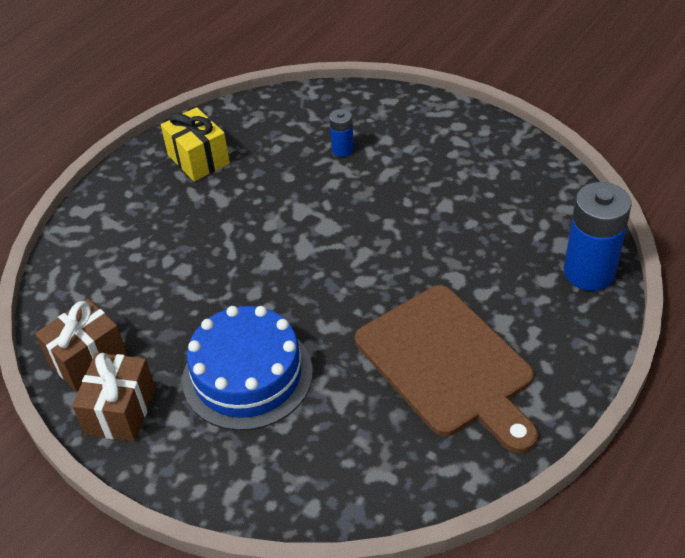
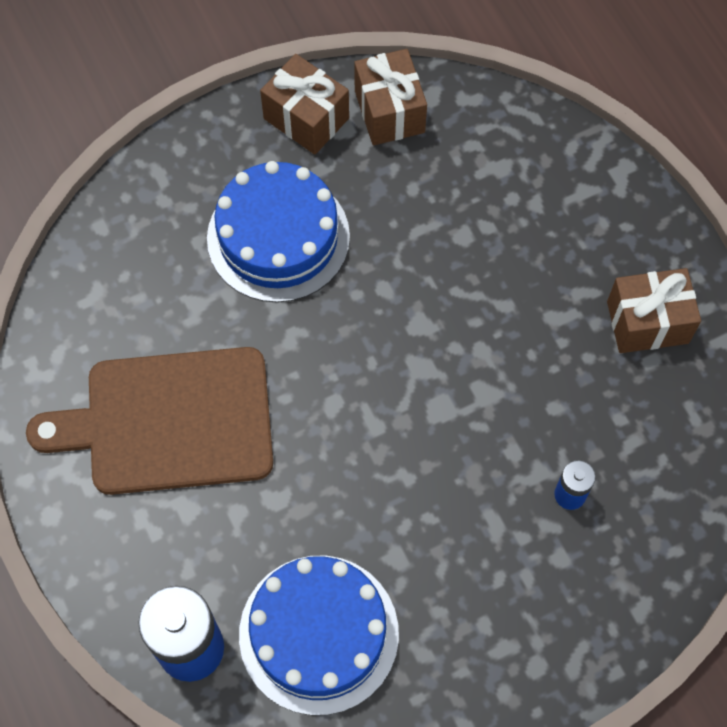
camera: 115 degrees right, 20 degrees up
yellow gift [161,107,230,181] -> brown gift [607,268,701,353]
none -> blue cake [239,556,399,715]

